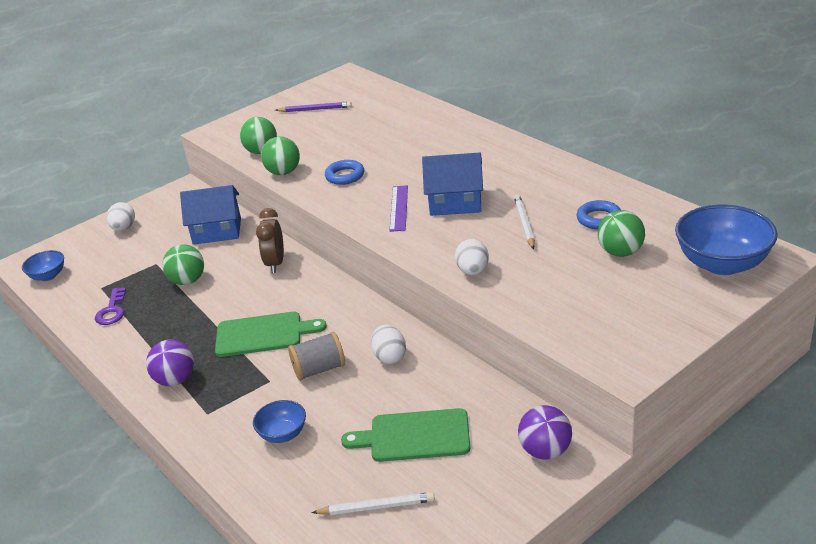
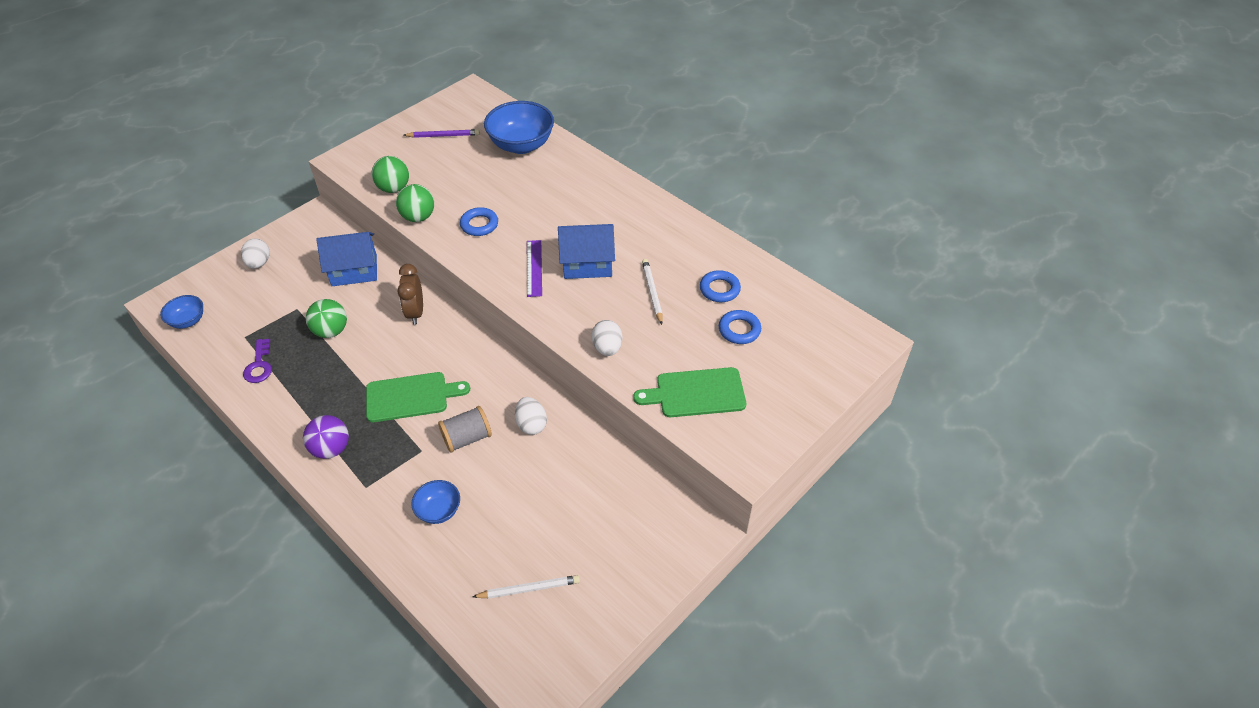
camera: 10 degrees left, 15 degrees up
green cutting board [341,408,470,462] -> green cutting board moved to [633,367,746,417]
purple ball [518,405,572,460] -> none
green ball [598,210,645,257] -> blue ring [719,310,761,344]
blue bowl [675,205,778,275] -> blue bowl moved to [484,101,554,154]

